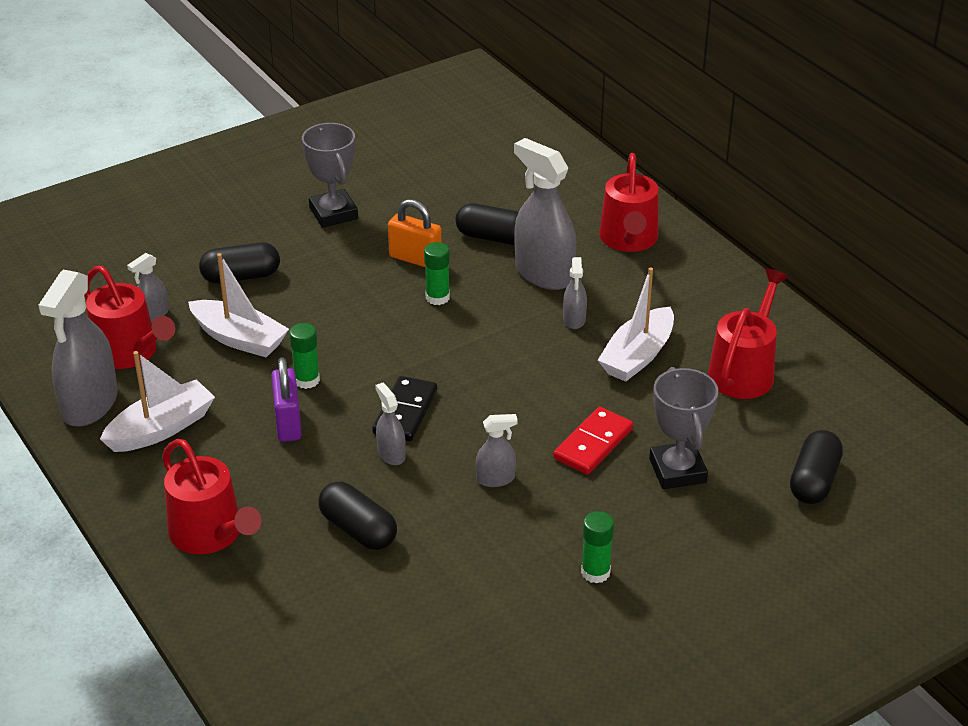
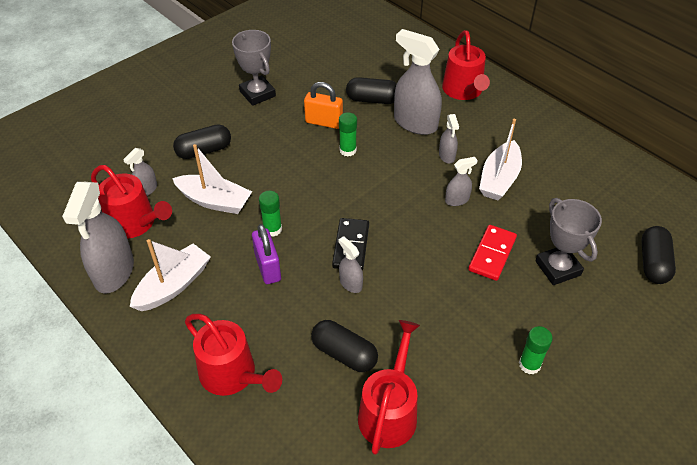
camera: 10 degrees left, 10 degrees up
grey spray bottle [476,414,518,487] -> grey spray bottle moved to [445,157,478,206]
red watering can [708,269,788,399] -> red watering can moved to [358,320,420,455]

